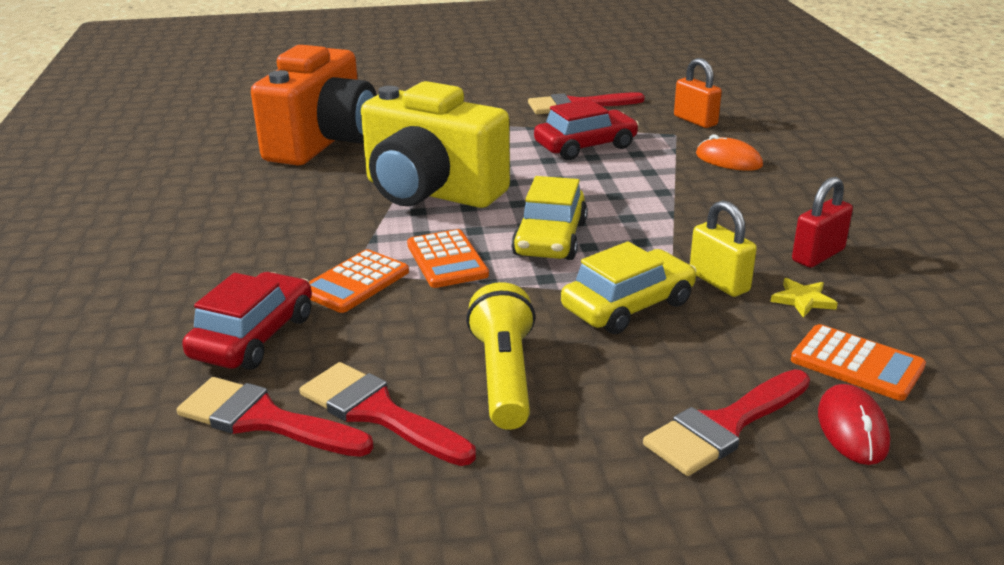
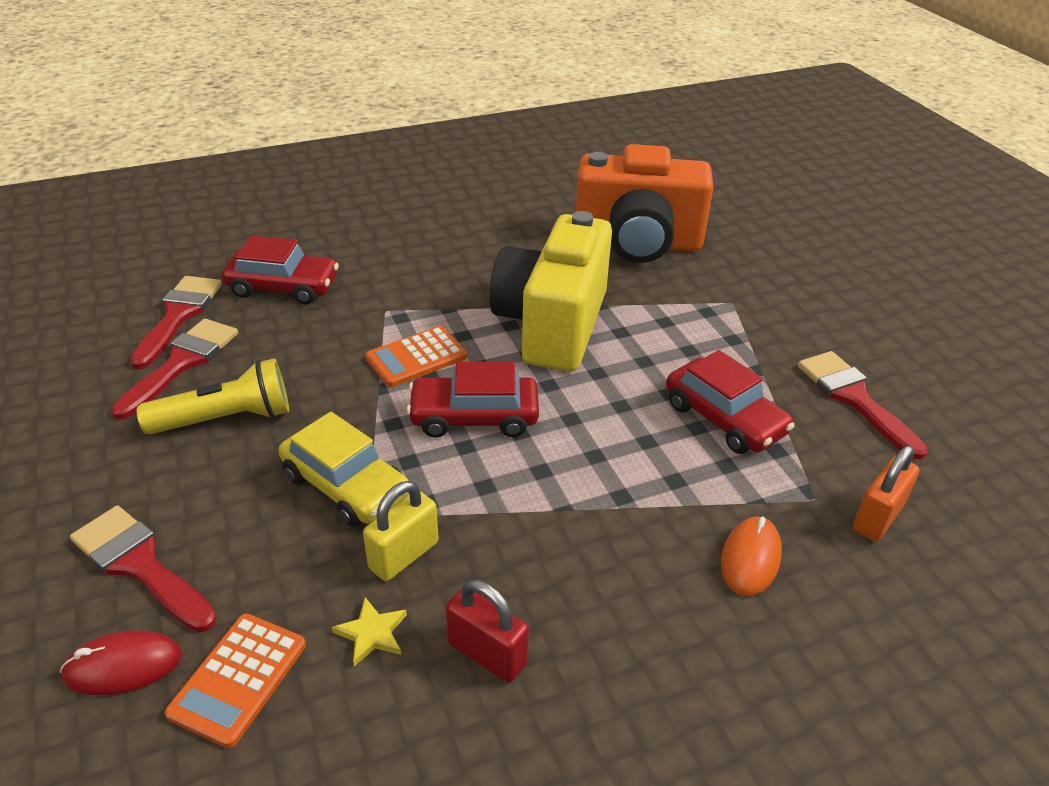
camera: 75 degrees right, 10 degrees up
orange calculator [309,249,409,313] -> none
yellow car [511,176,588,260] -> red car [407,362,539,438]

